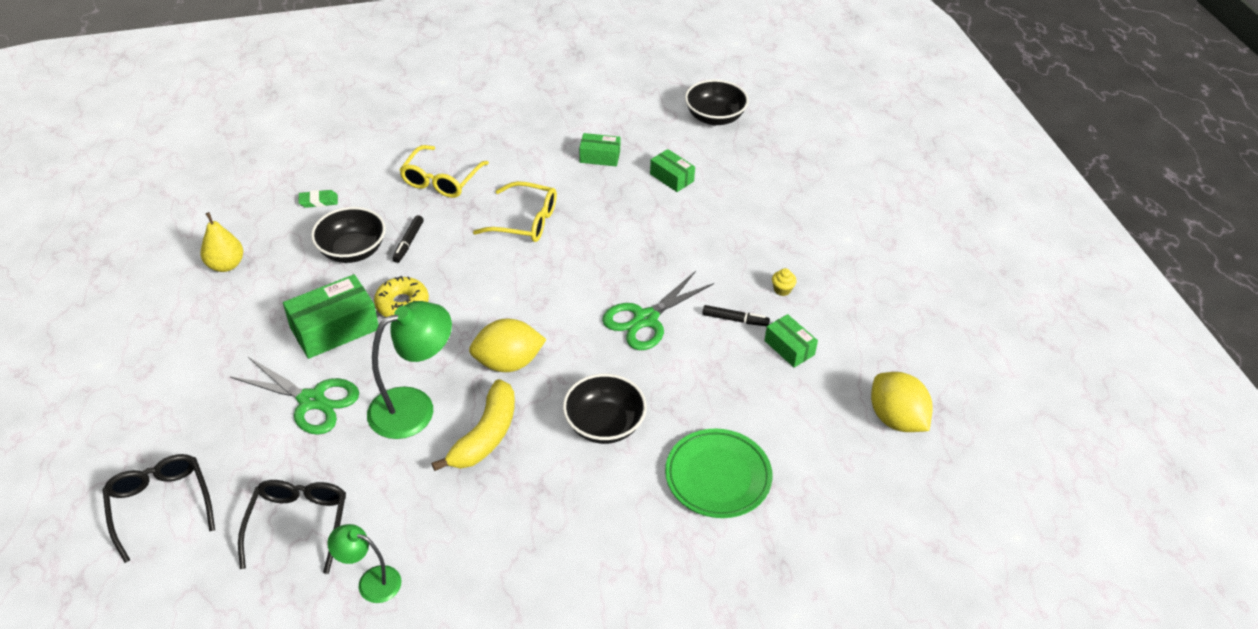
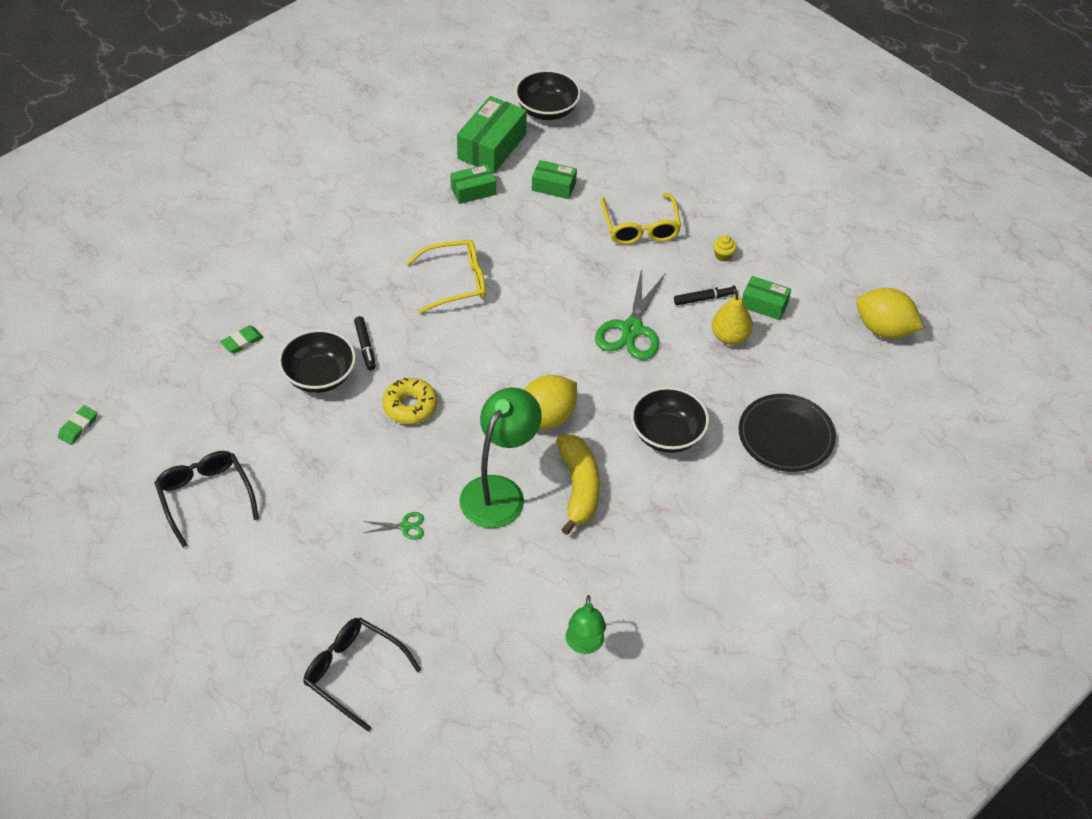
camera: 30 degrees left, 5 degrees up
yellow pear [200,212,243,272] -> yellow pear moved to [712,289,753,345]
green scissors [230,357,359,435] -> green scissors [363,512,424,540], size x0.46
black glasses [238,480,346,574] -> black glasses moved to [155,451,259,547]
green box [283,274,379,359] -> green box moved to [457,96,527,173]
green lamp [327,524,401,603] -> green lamp turned 75 degrees counterclockwise [565,595,606,654]
yellow glasses [399,145,489,198] -> yellow glasses moved to [601,193,681,245]
green plate [665,428,773,518] -> black plate [739,394,836,472]
none -> green eraser [58,405,97,445]

